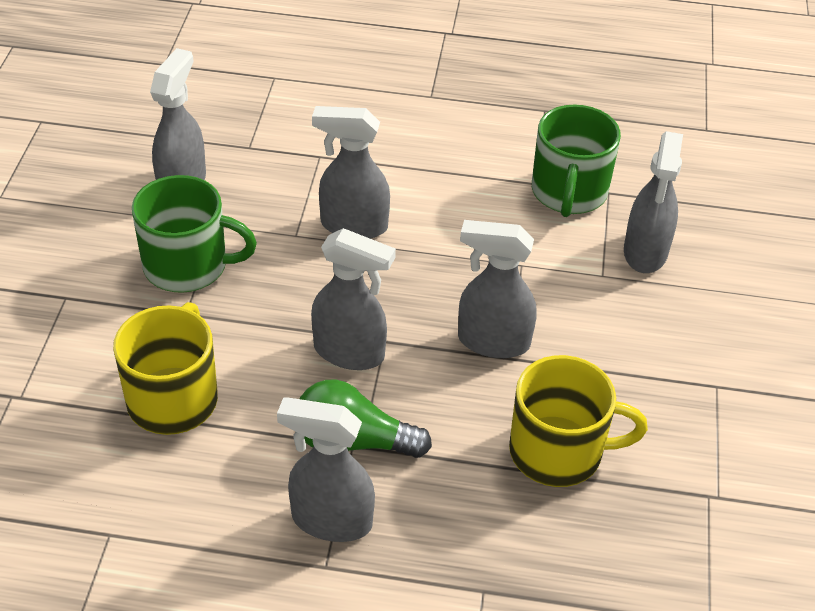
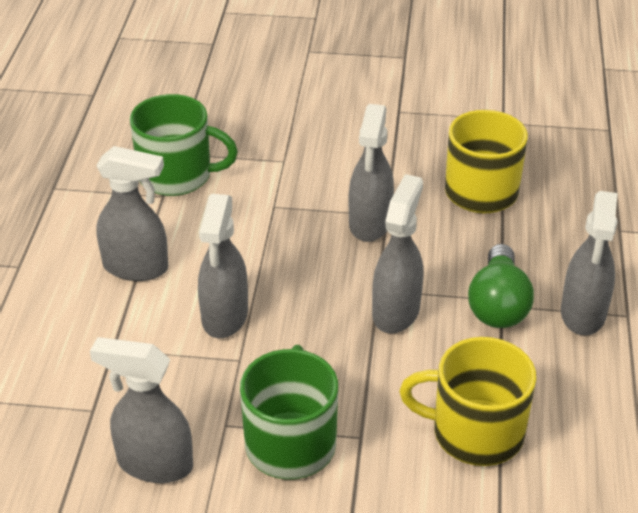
camera: 90 degrees left, 5 degrees down
grey spray bottle [624,131,683,273] -> grey spray bottle moved to [96,146,168,281]

